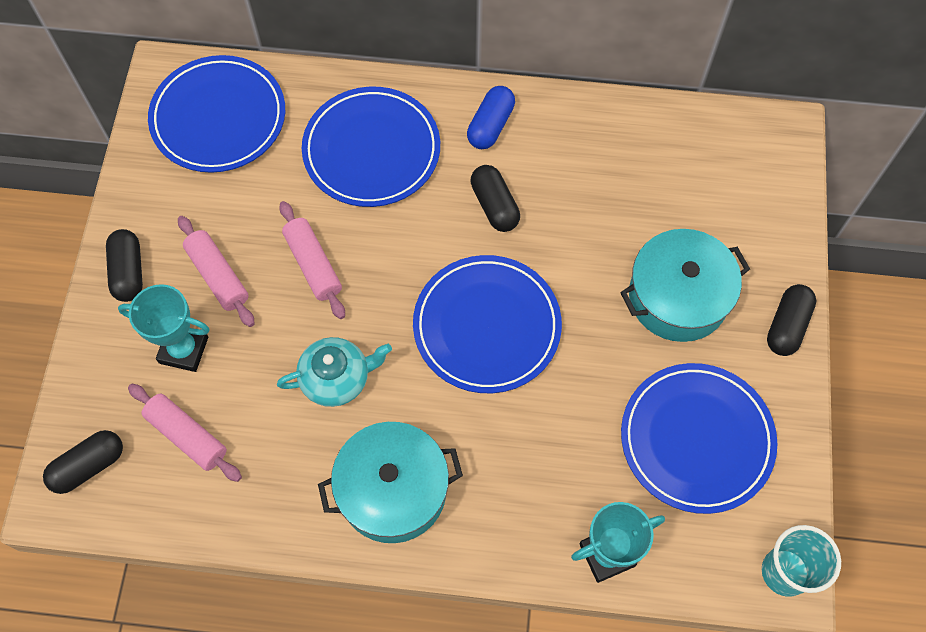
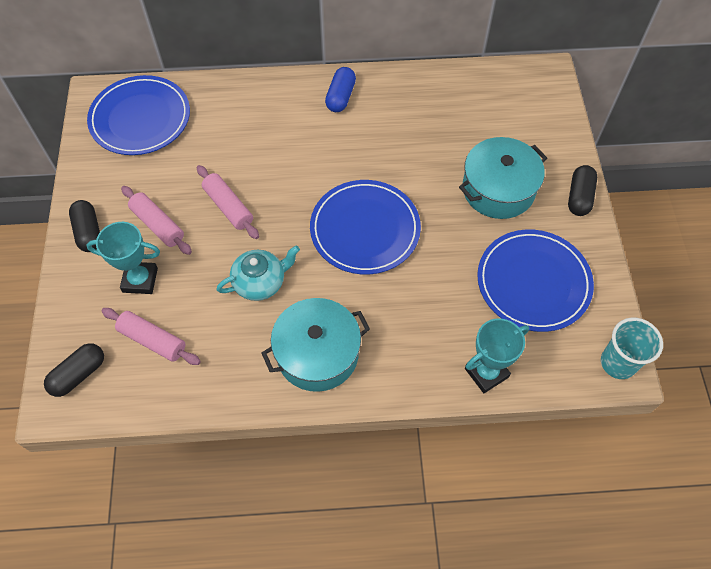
camera: 10 degrees left, 5 degrees down
blue plate [302,87,440,207] -> none
black capsule [471,165,520,232] -> none

